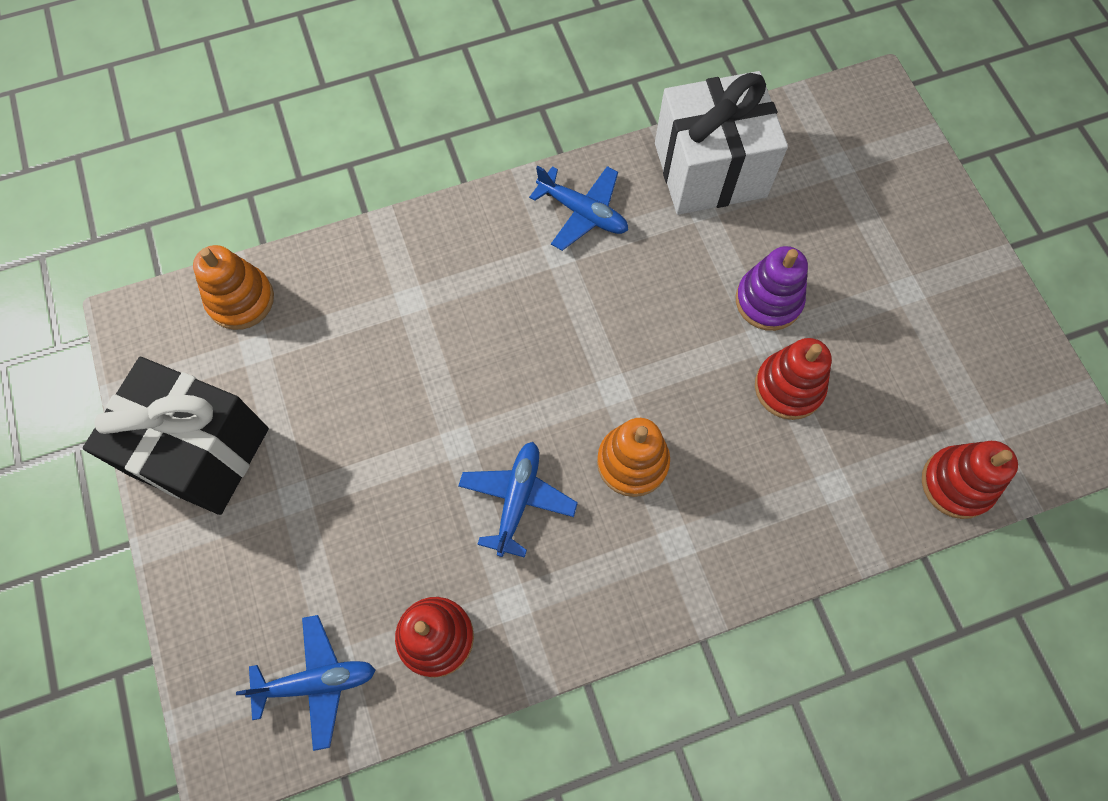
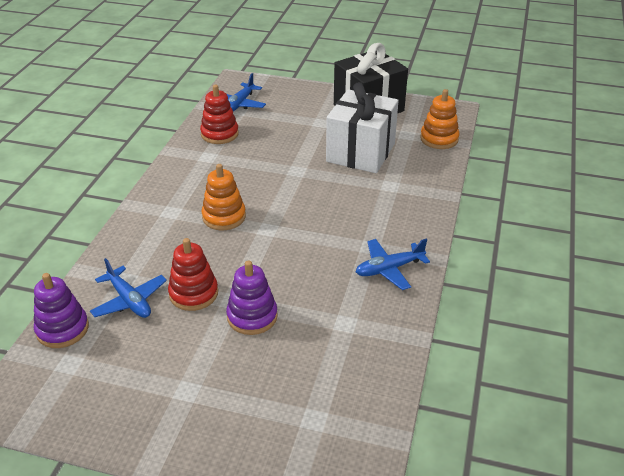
camera: 125 degrees right, 30 degrees down
blue plane [458,442,578,558] -> blue plane moved to [90,258,167,318]
white gift [655,71,788,215] -> white gift moved to [326,82,399,173]
red stacking toy [922,441,1018,519] -> purple stacking toy [34,273,89,348]

